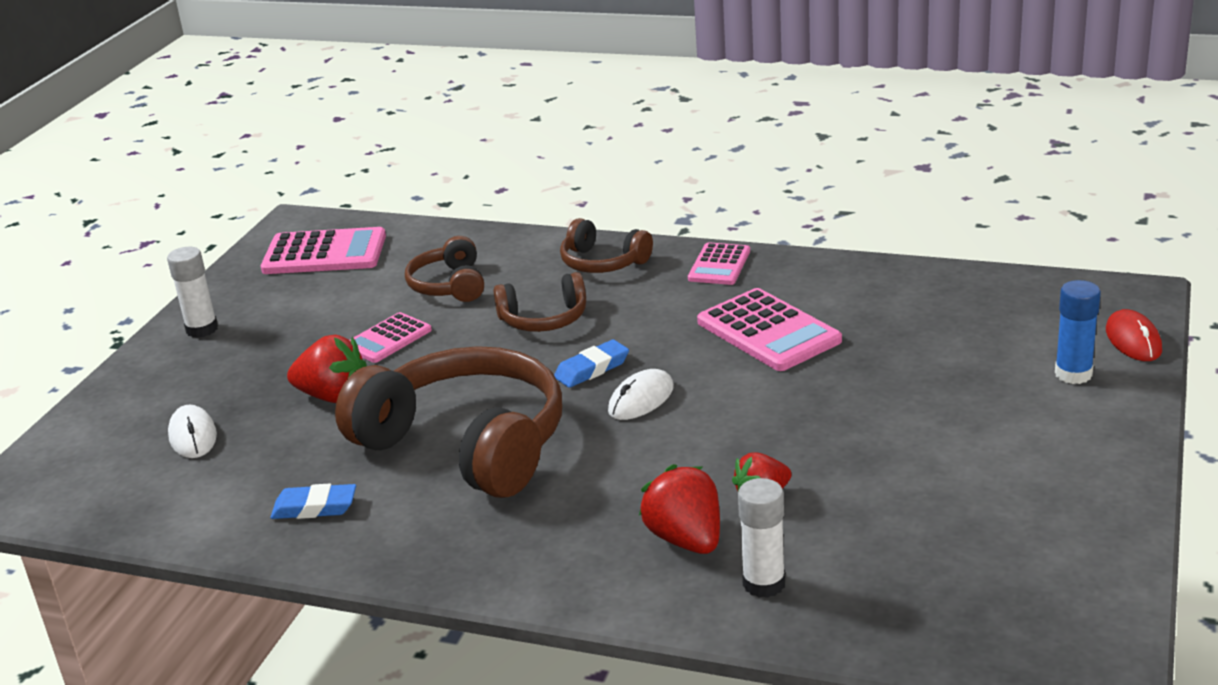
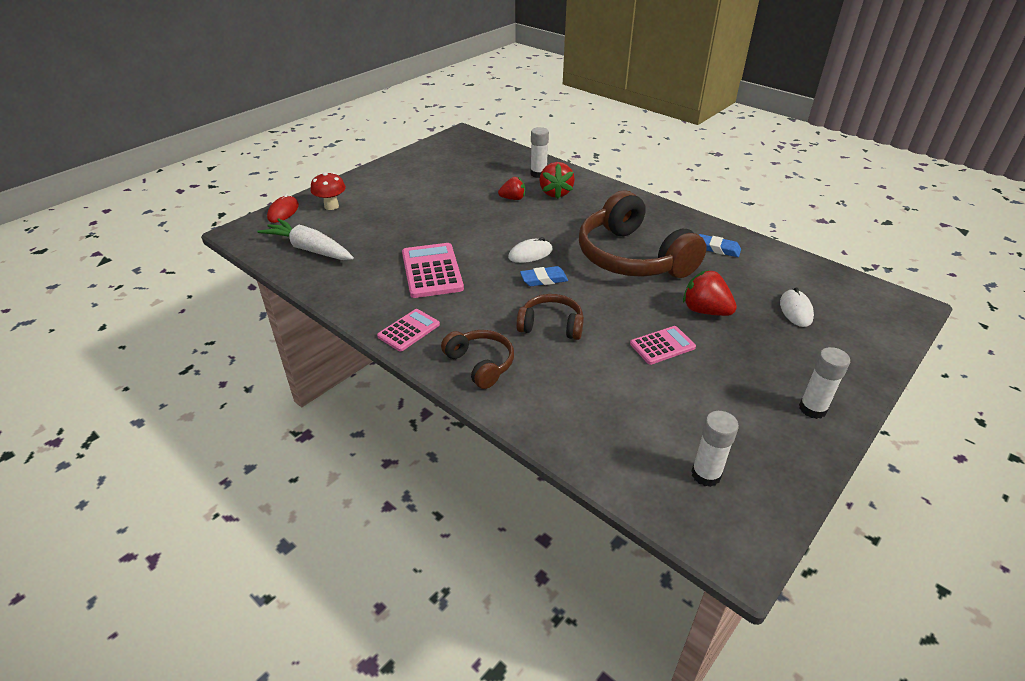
camera: 160 degrees left, 10 degrees up
pink calculator [261,227,386,274] -> white glue stick [691,411,739,487]
brown headphones [405,236,484,302] -> none
blue glue stick [1055,280,1101,384] -> red mushroom [311,172,346,210]
none -> white carrot [257,218,354,260]

